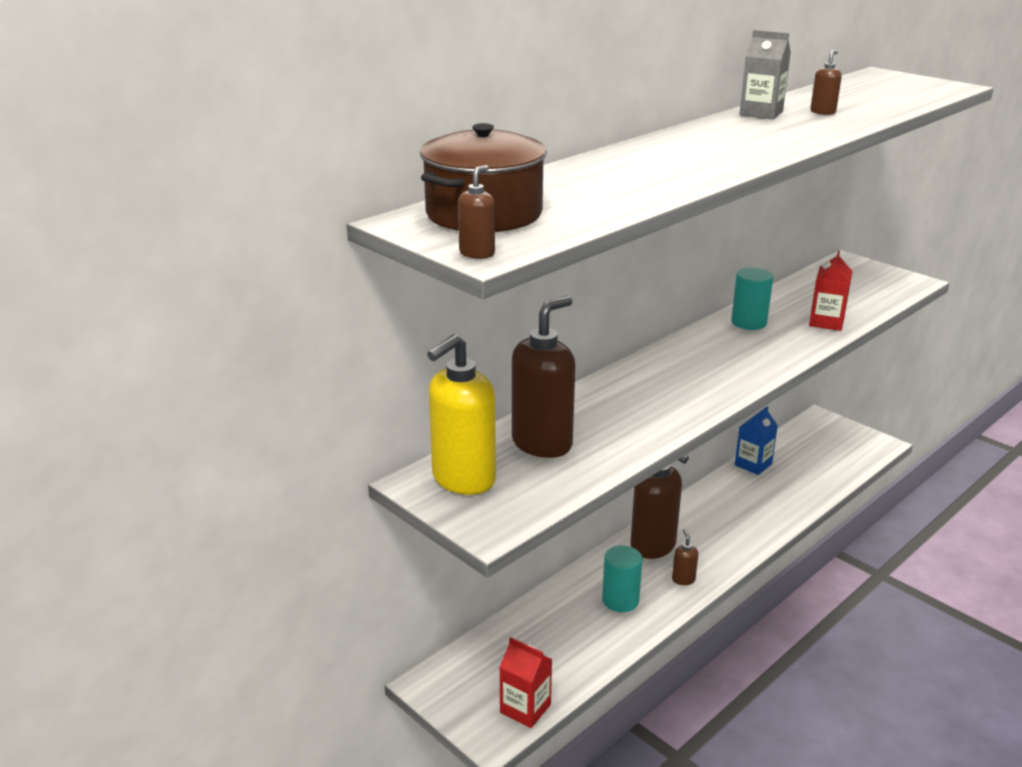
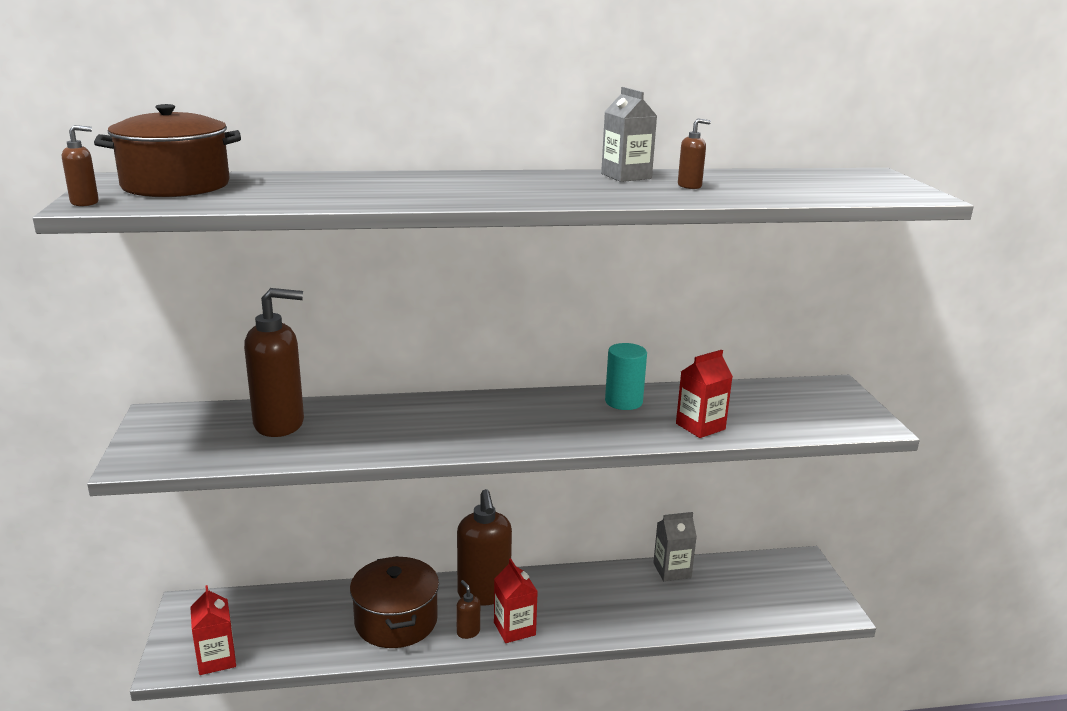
camera: 35 degrees right, 5 degrees down
yellow soap dispenser [427,334,496,495] -> none
turquoise cylinder [602,545,642,612] -> brown pot [350,556,439,648]
brown soap dispenser [672,529,698,585] -> brown soap dispenser turned 60 degrees counterclockwise [456,580,480,639]
blue carton [735,406,778,475] -> grey carton [653,512,697,581]
none -> red carton [494,558,538,643]

